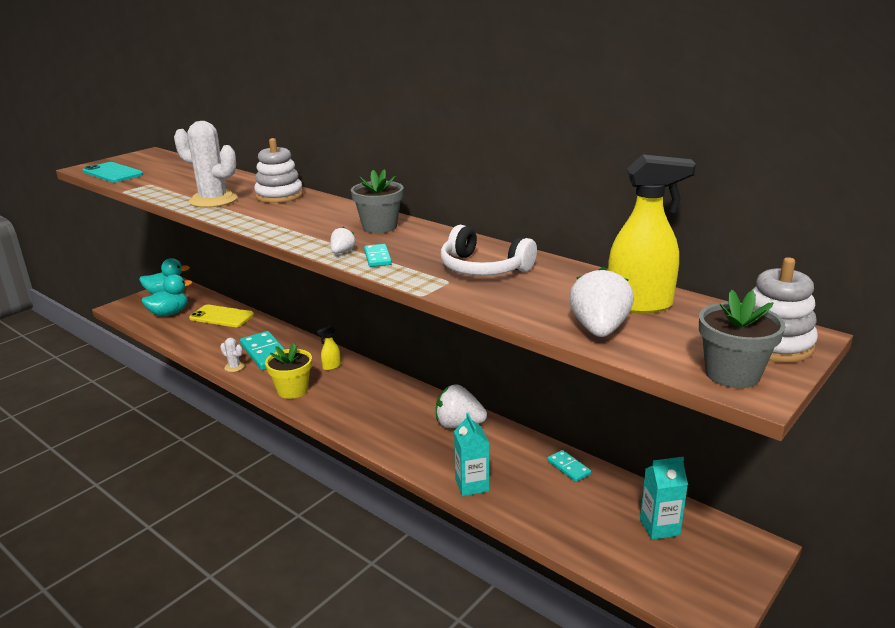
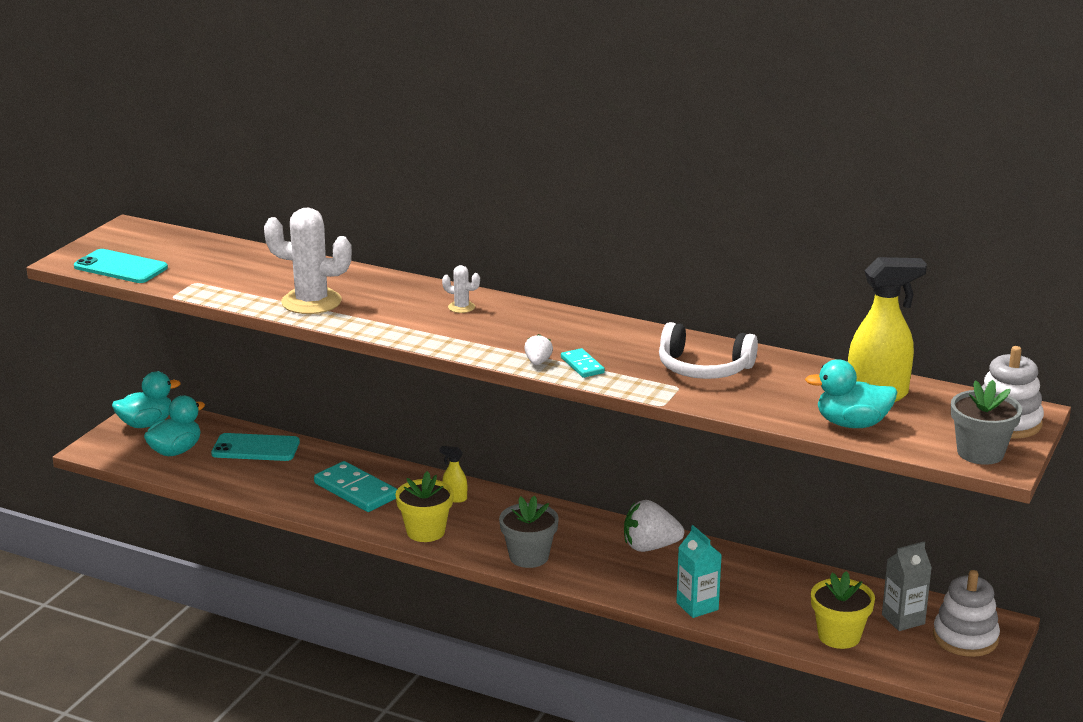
camera: 15 degrees left, 0 degrees up
yellow phone [189,305,254,327] -> turquoise phone [211,433,300,461]
white cactus [220,338,245,372] -> white cactus moved to [442,265,480,313]
white stacking toy [254,138,303,203] -> white stacking toy moved to [933,570,1000,657]
yellow spray bottle [317,326,341,370] -> yellow spray bottle turned 75 degrees clockwise [440,446,467,503]
grey flower pot [351,169,404,233] -> grey flower pot moved to [499,496,559,568]
turquoise domino [547,450,591,482] -> none
white strawberry [569,267,634,337] -> turquoise duck [805,359,897,428]
turquoise carton [640,457,688,540] -> grey carton [882,542,932,631]
none -> yellow flower pot [811,571,875,649]

